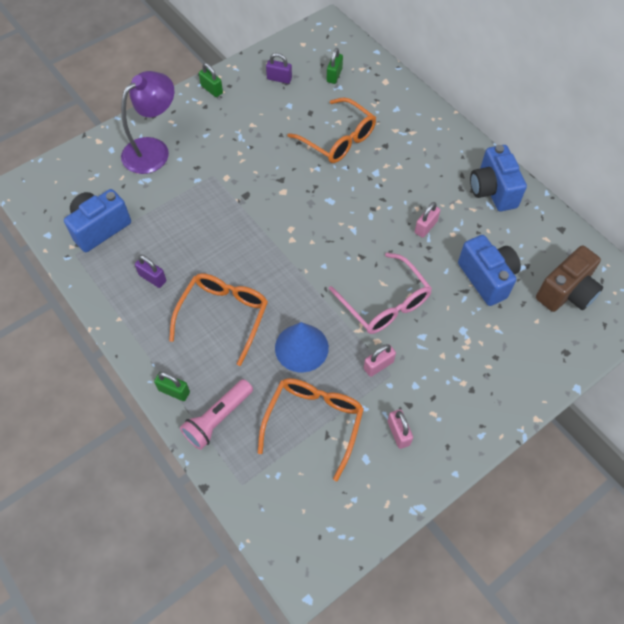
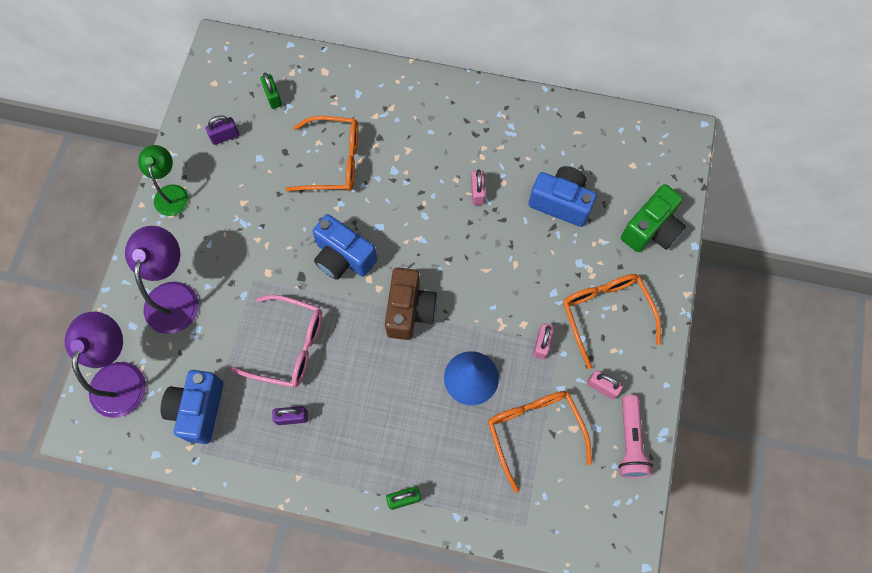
camera: 40 degrees left, 10 degrees up
orange glasses [169,273,268,366] -> orange glasses moved to [563,274,661,369]
pink flashlight [180,379,253,450] -> pink flashlight moved to [619,395,653,478]
green padlock [199,63,223,97] -> green lamp [138,145,188,216]
pink glasses [329,253,432,334] -> pink glasses moved to [231,295,322,388]
blue camera [470,145,527,211] -> blue camera moved to [312,214,377,280]
brown camera [536,245,603,312] -> brown camera moved to [385,267,437,340]
none -> purple lamp [64,312,146,418]
none -> green camera [621,184,686,252]

